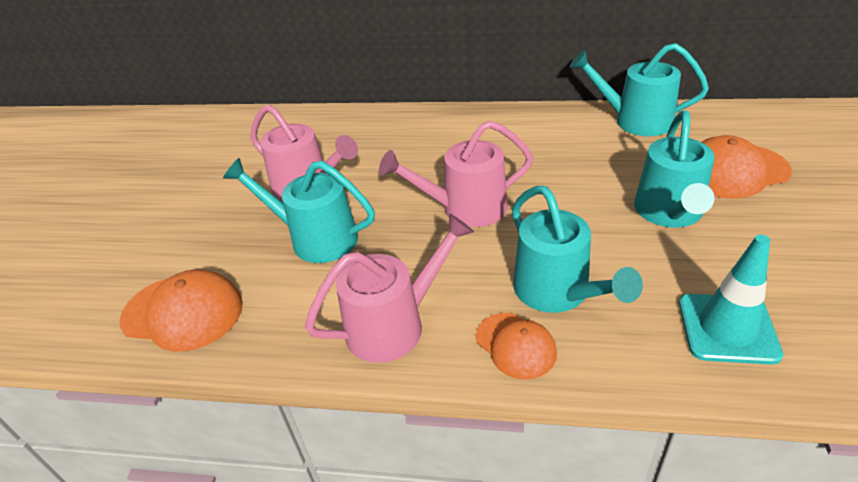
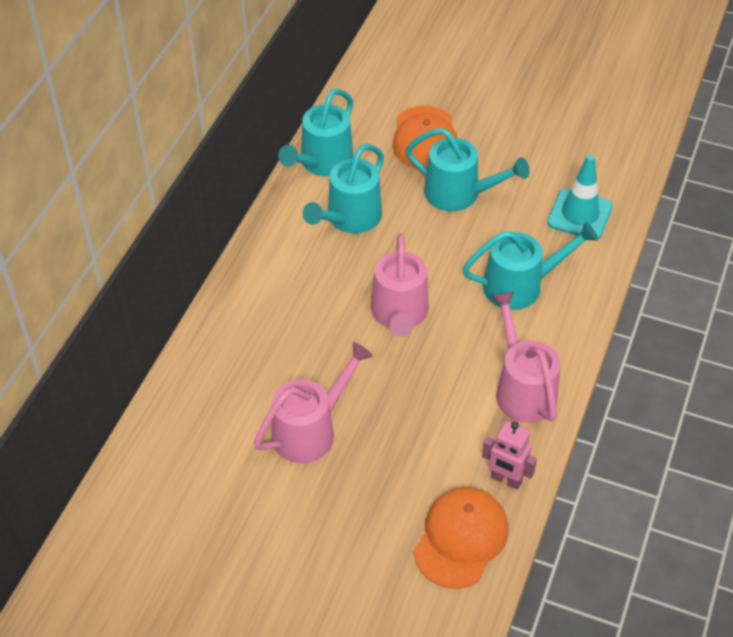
camera: 80 degrees left, 10 degrees up
turquoise watering can [223,158,375,263] -> turquoise watering can moved to [303,144,384,233]
orange cap [476,313,557,379] -> none
none -> pink robot [482,421,537,490]

